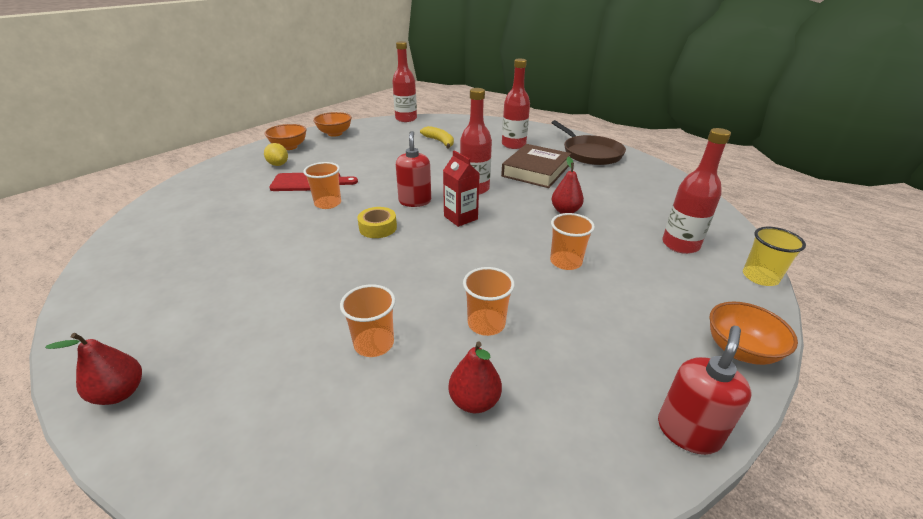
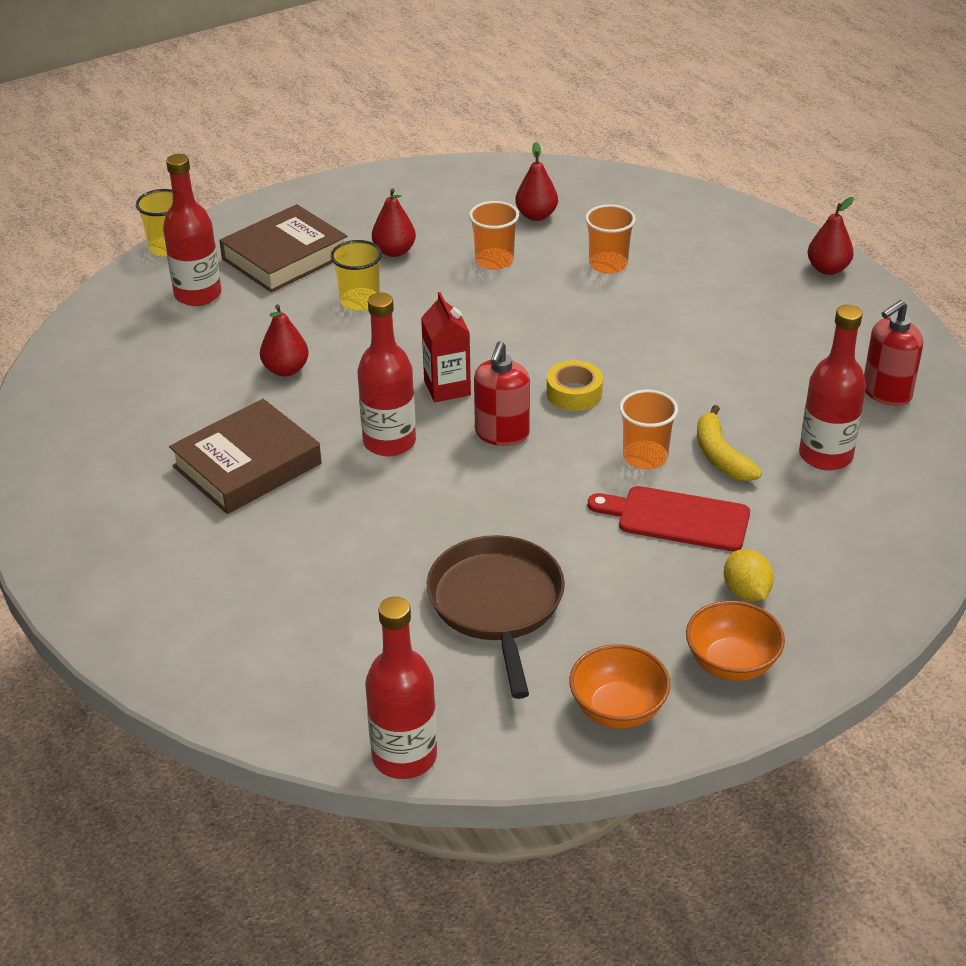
camera: 160 degrees left, 5 degrees up
yellow banana [420,126,454,148] -> yellow banana moved to [697,405,762,481]
red bottle [502,59,530,149] -> red bottle moved to [799,305,866,471]
orange cup [550,213,595,270] -> yellow cup [331,240,382,311]
brown pan [551,120,626,165] -> brown pan moved to [427,535,565,699]
red soap dispenser [658,326,752,455] -> red soap dispenser moved to [864,300,923,406]
orange bowl [709,302,798,365] -> none
none -> brown book [219,204,347,293]
none -> red pear [372,188,416,257]

